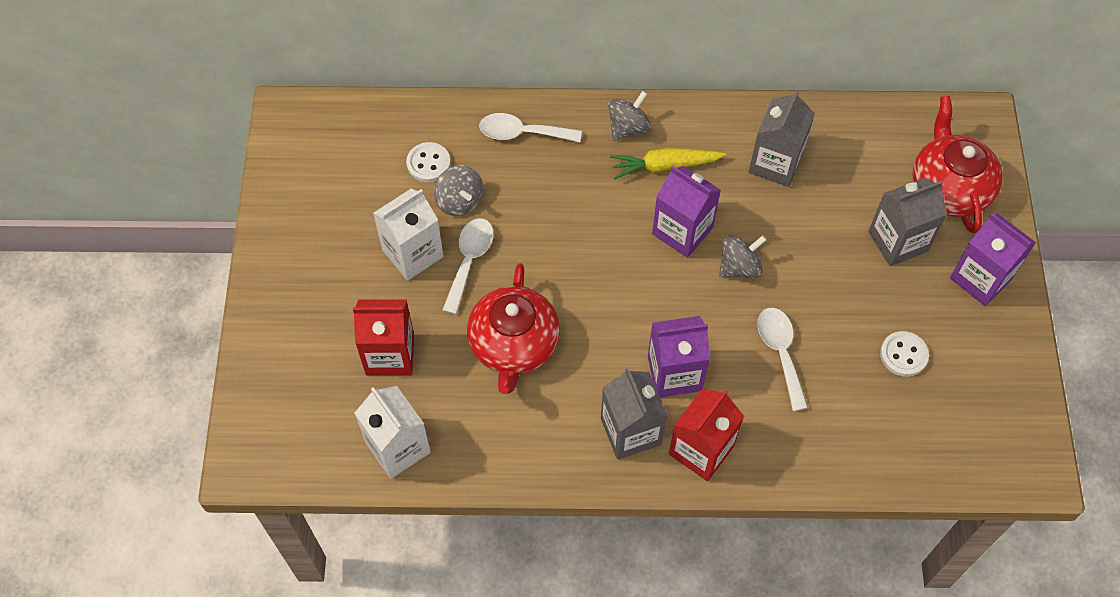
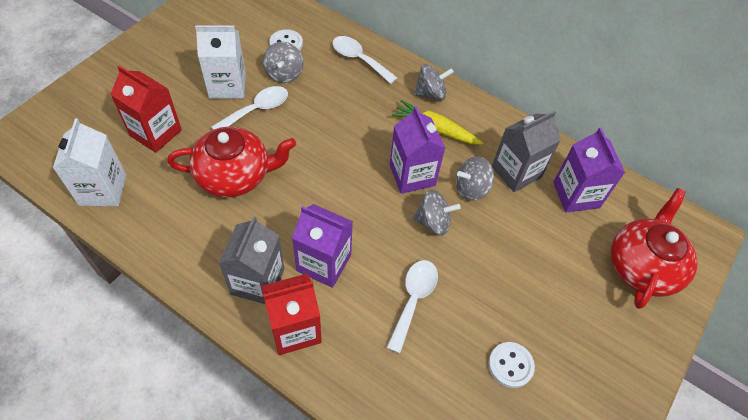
camera: 30 degrees right, 5 degrees down
red teapot [467,263,560,394] -> red teapot turned 135 degrees counterclockwise [167,126,296,197]
grey carton [868,178,947,266] -> none
purple carton [950,213,1036,306] -> purple carton moved to [553,127,625,212]
none -> grey spinning top [456,156,494,201]

